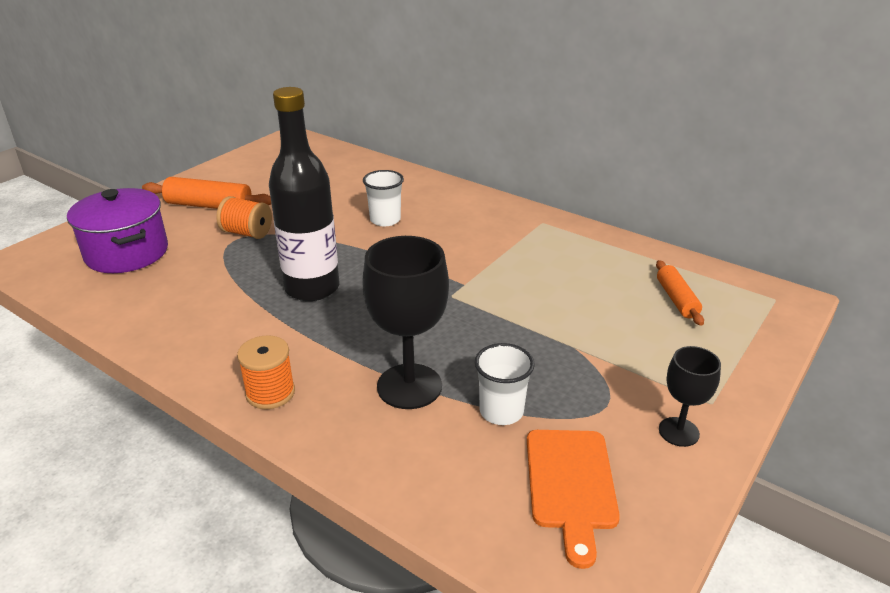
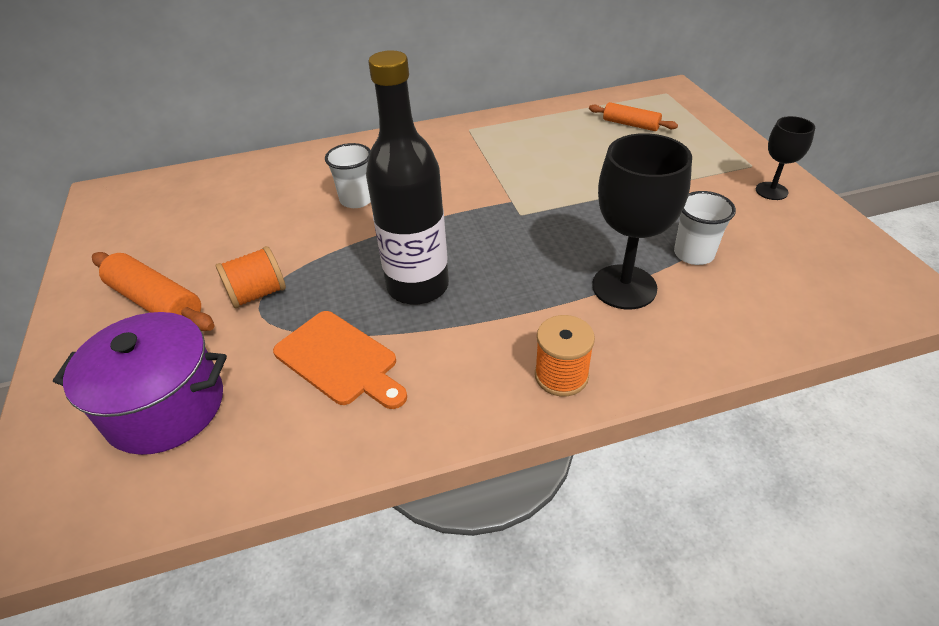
camera: 50 degrees left, 10 degrees up
orange rolling pin [142,177,271,209] -> orange rolling pin turned 75 degrees clockwise [92,252,214,331]
orange cutting board [527,430,620,569] -> orange cutting board moved to [273,311,407,409]

